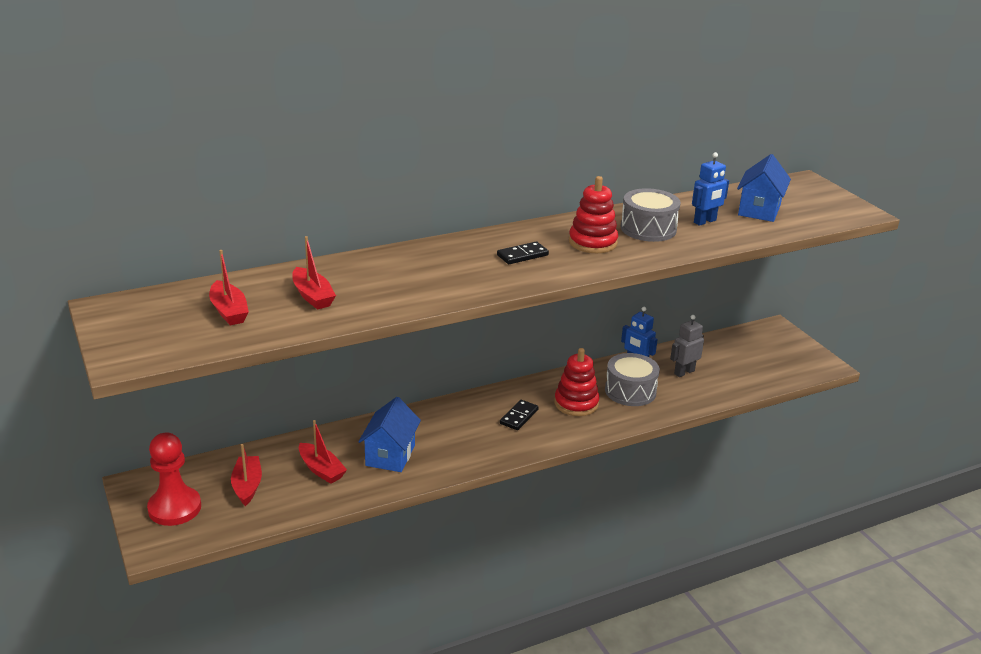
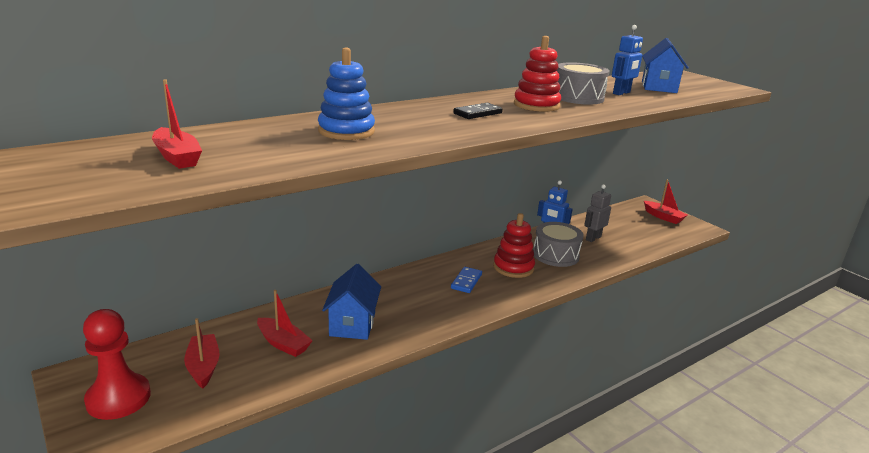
camera: 10 degrees left, 5 degrees down
red boat [292,236,336,310] -> red boat moved to [644,179,687,224]
black domino [500,400,539,430] -> blue domino [451,267,482,293]
none -> blue stacking toy [318,47,375,140]

